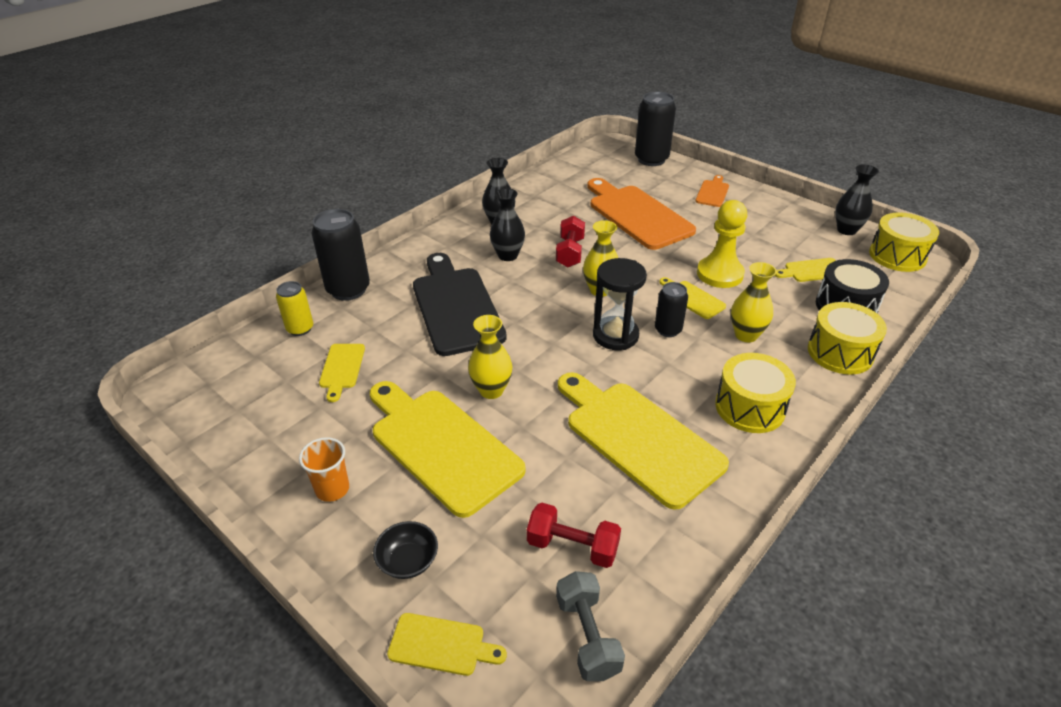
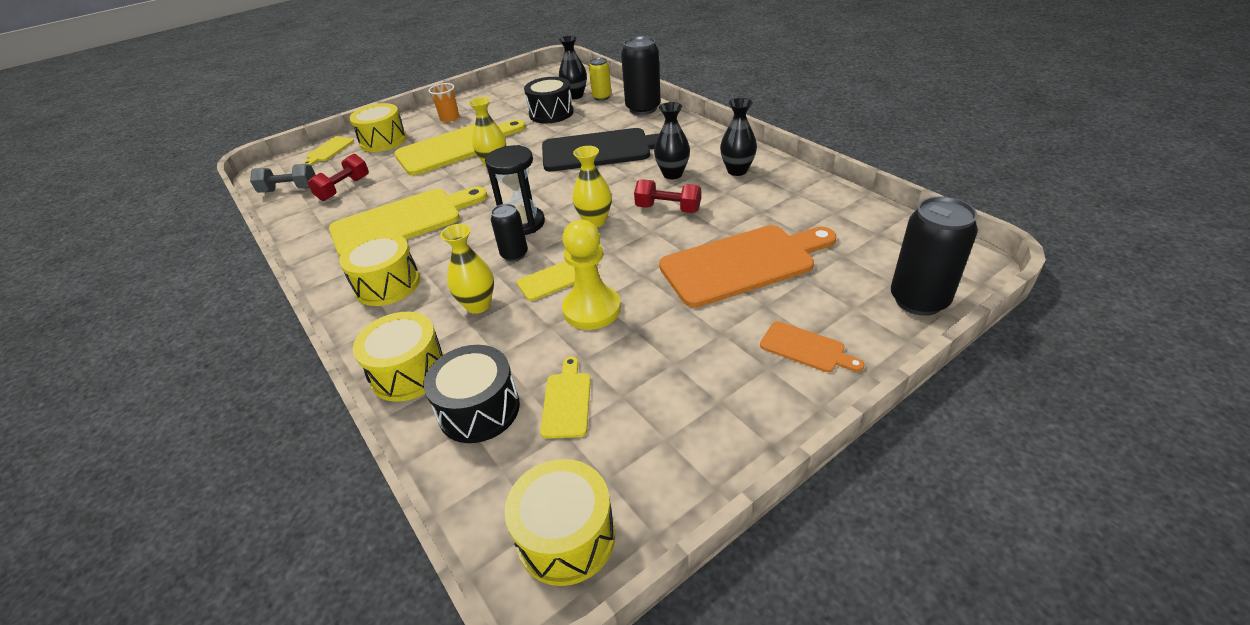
camera: 105 degrees right, 0 degrees up
yellow cutting board [319,344,365,402] -> black drum [524,77,574,123]
black bowl [373,521,438,579] -> yellow drum [349,103,407,152]
black vase [835,164,879,235] -> black vase moved to [559,36,587,99]

